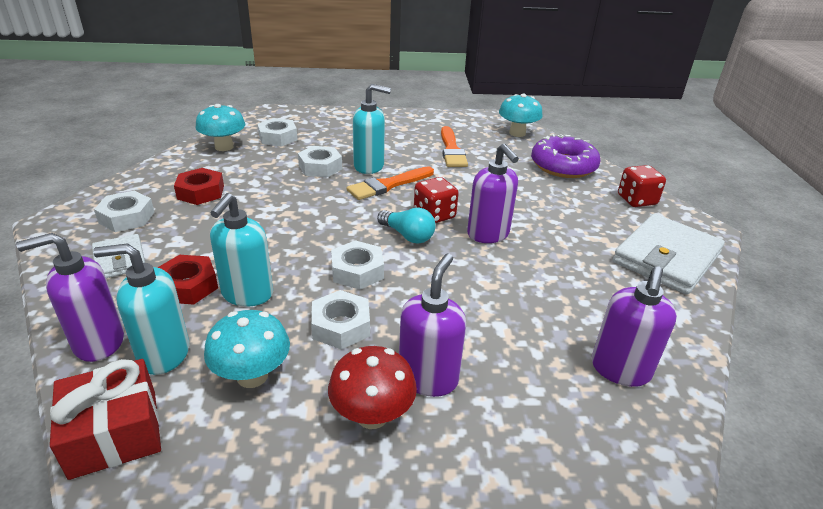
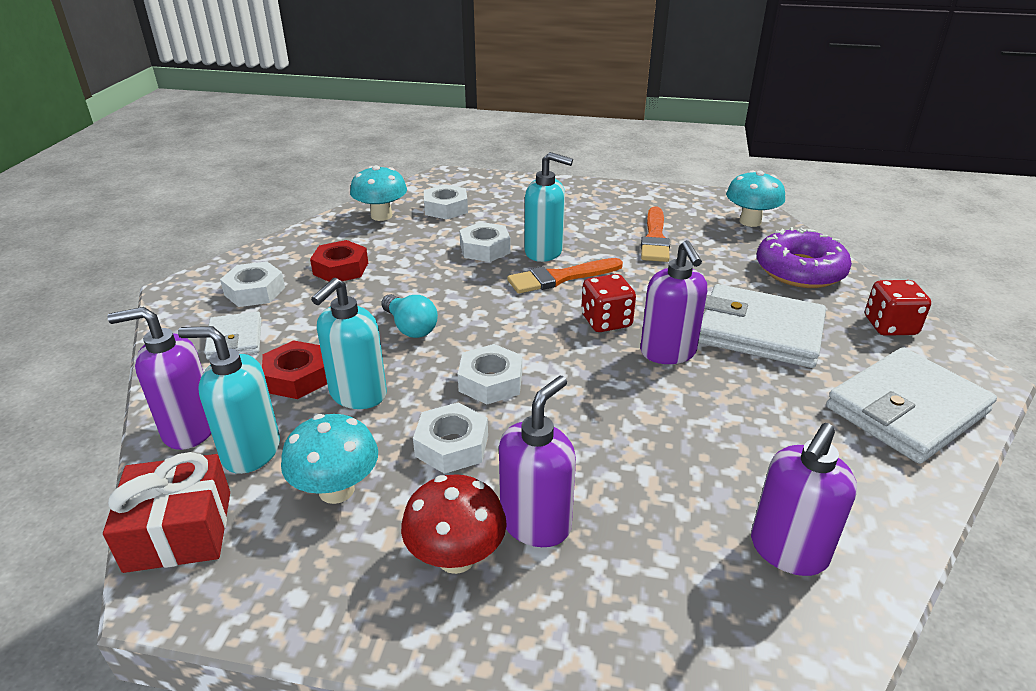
camera: 15 degrees right, 0 degrees up
turquoise light bulb [377,208,435,244] -> turquoise light bulb moved to [381,294,438,338]
none -> white wallet [698,284,826,368]

